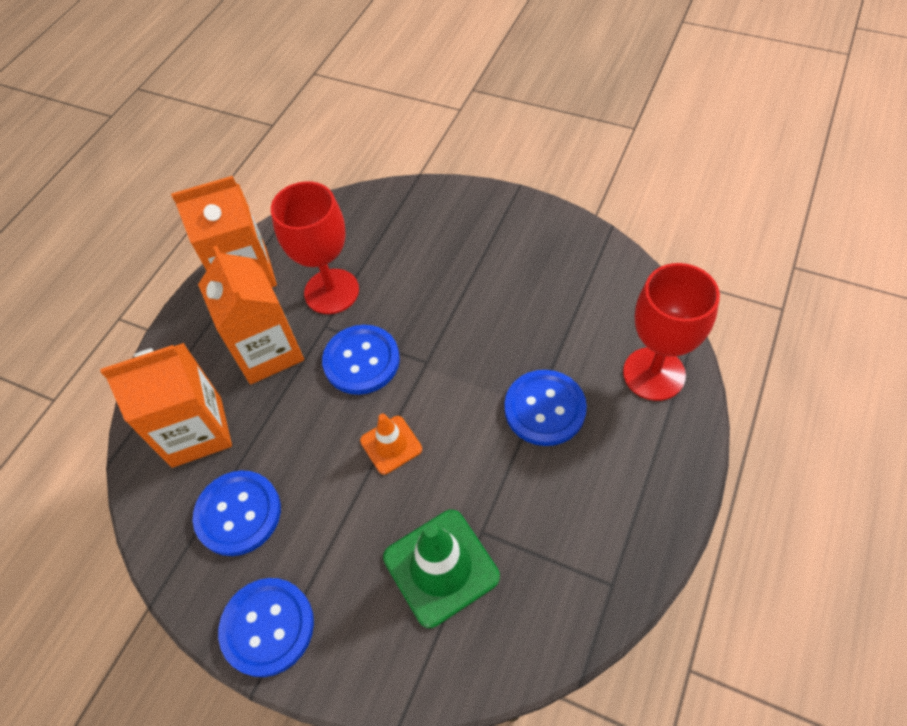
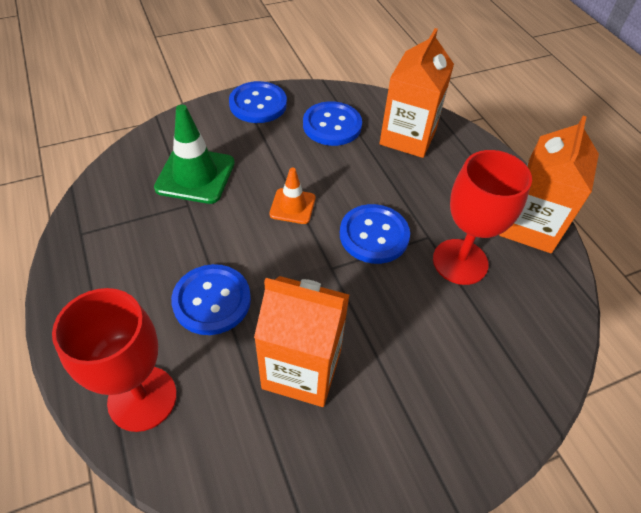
camera: 125 degrees right, 5 degrees down
orange carton [198,245,304,384] -> orange carton moved to [254,276,349,407]

